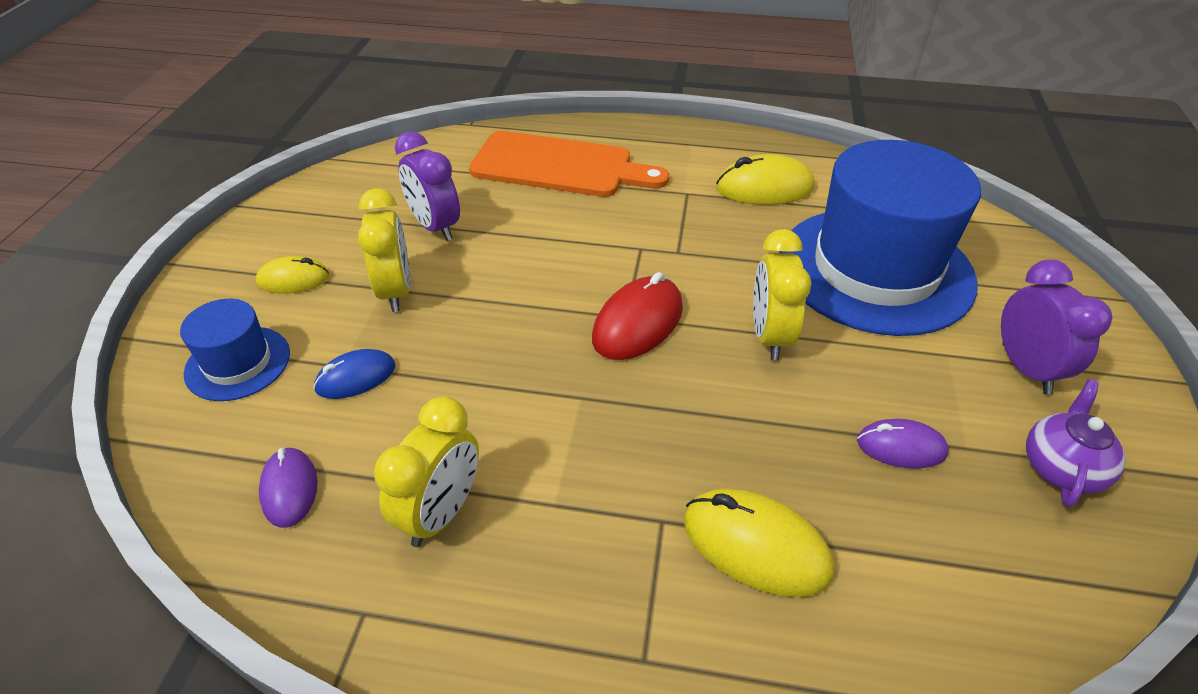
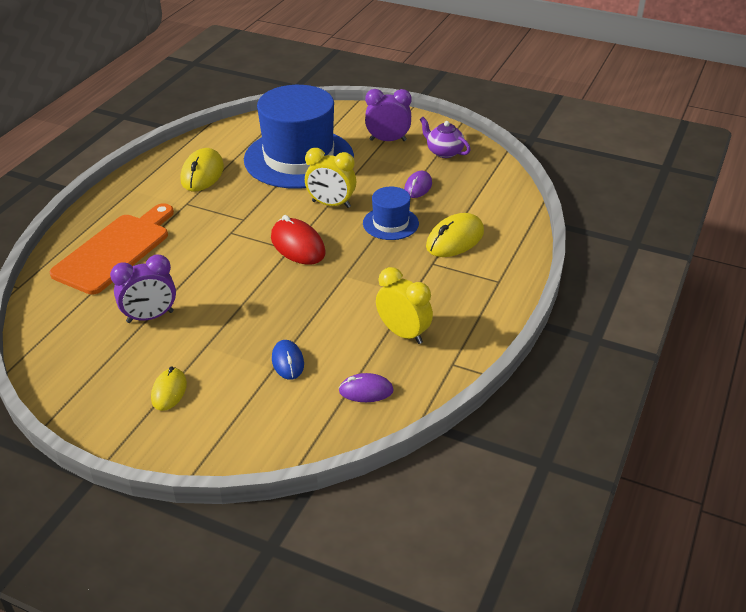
camera: 75 degrees left, 5 degrees down
blue hat [180,299,290,401] -> blue hat moved to [363,187,419,240]
yellow clock [358,188,411,312] -> none

